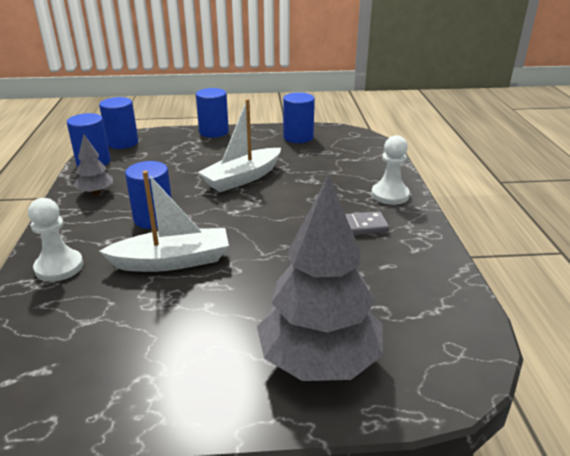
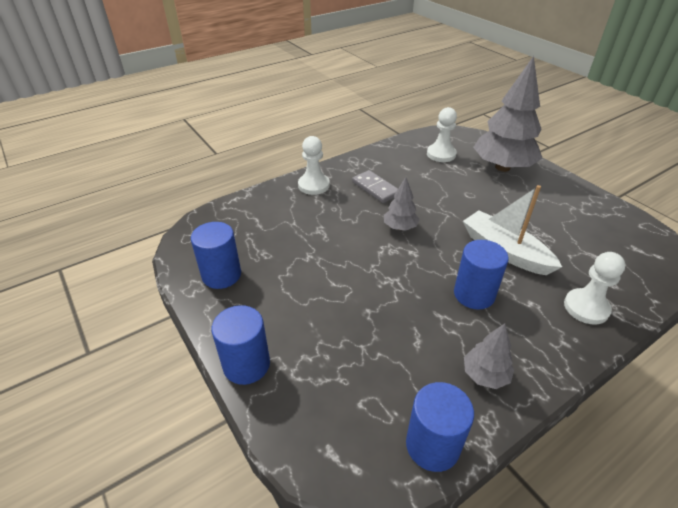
camera: 120 degrees left, 10 degrees up
blue cylinder [99,97,138,149] -> none
white boat [198,99,281,192] -> none
none -> grey tree [384,177,419,231]
none -> white pawn [427,107,457,162]

